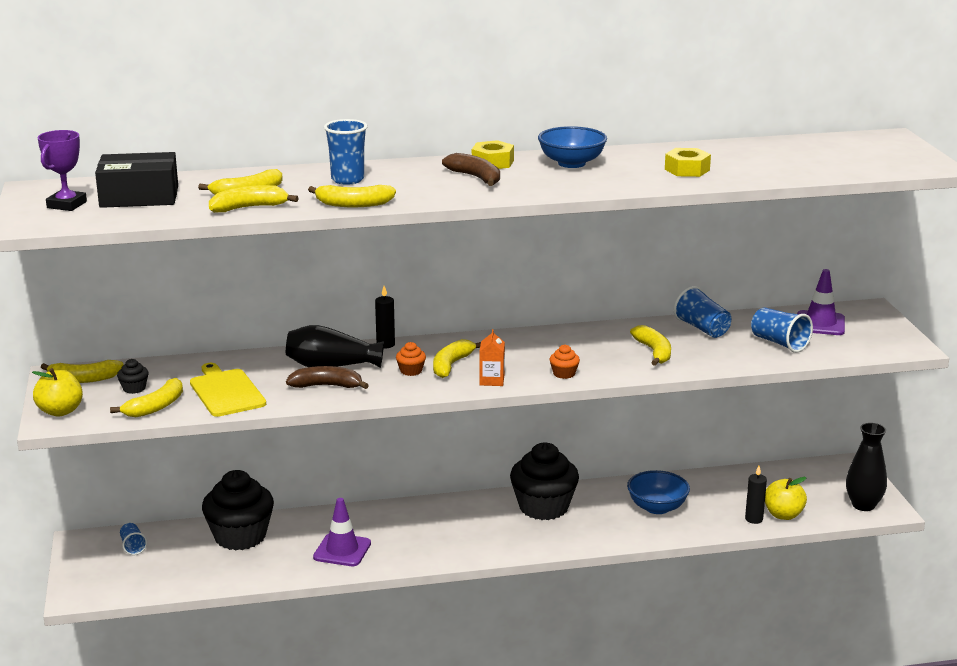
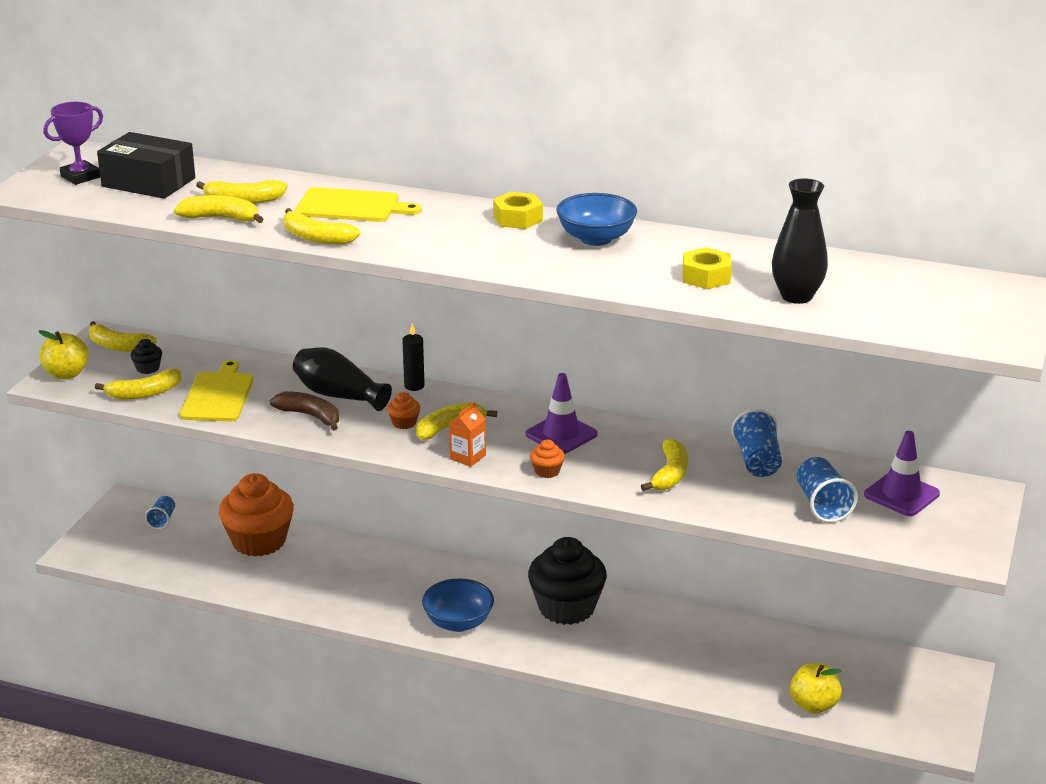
camera: 30 degrees right, 5 degrees up
black cupcake [202,470,274,550] -> orange cupcake [219,473,294,557]
purple traffic cone [313,498,371,566] -> purple traffic cone moved to [525,373,598,454]
blue cup [324,119,368,185] -> yellow cutting board [295,187,421,222]
brown banana [442,153,500,186] -> none
blue bowl [627,470,690,514] -> blue bowl moved to [422,578,494,632]
black candle [745,466,767,524] -> none
black vase [846,423,887,511] -> black vase moved to [772,178,828,304]

